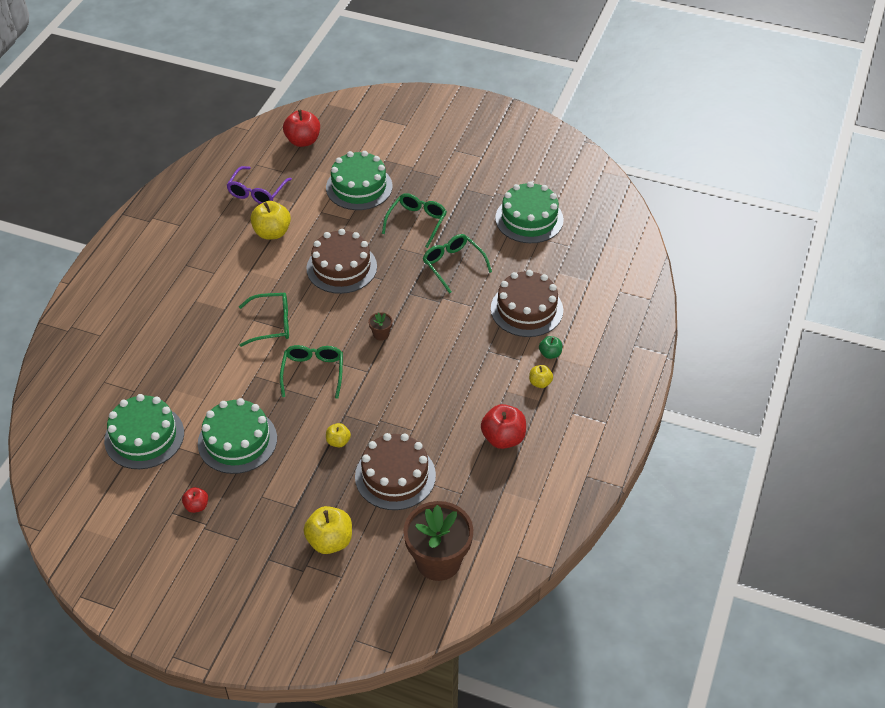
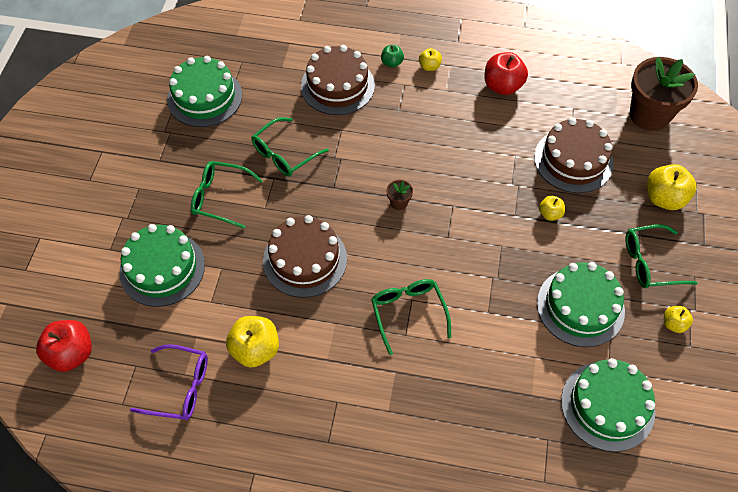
camera: 100 degrees left, 10 degrees up
red apple [182,487,208,513] -> yellow apple [664,306,693,333]
green glasses [280,345,343,399] -> green glasses moved to [625,224,697,288]

